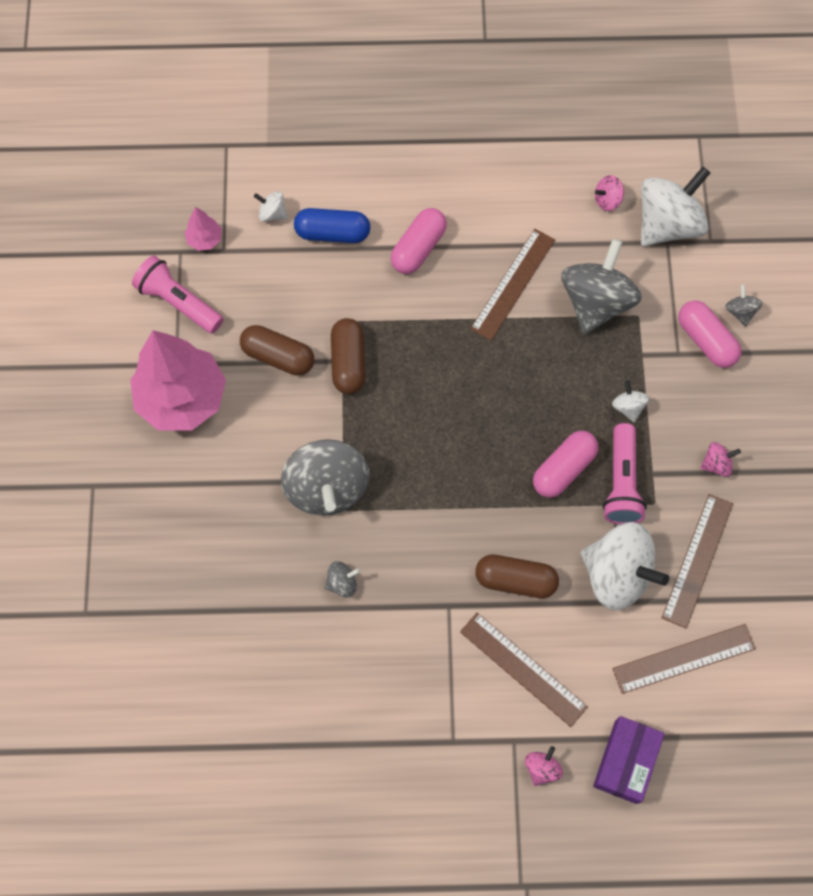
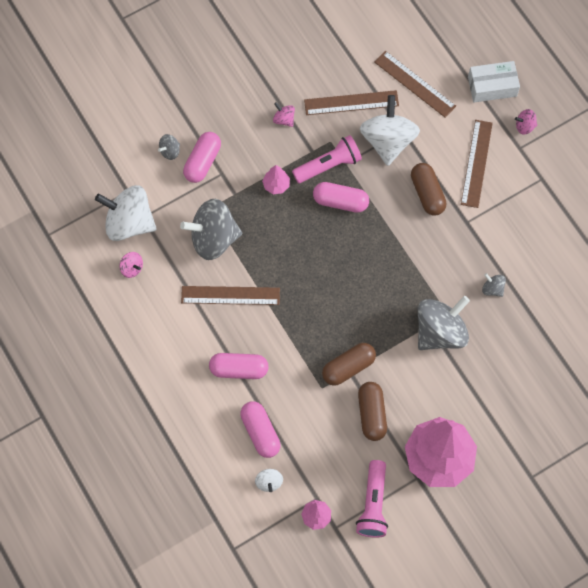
camera: 120 degrees left, 0 degrees up
blue capsule [294,208,370,243] -> pink capsule [240,401,280,458]
purple box [593,716,665,804] -> white box [468,61,520,102]
white spinning top [612,381,649,422] -> pink tree [262,165,290,194]

